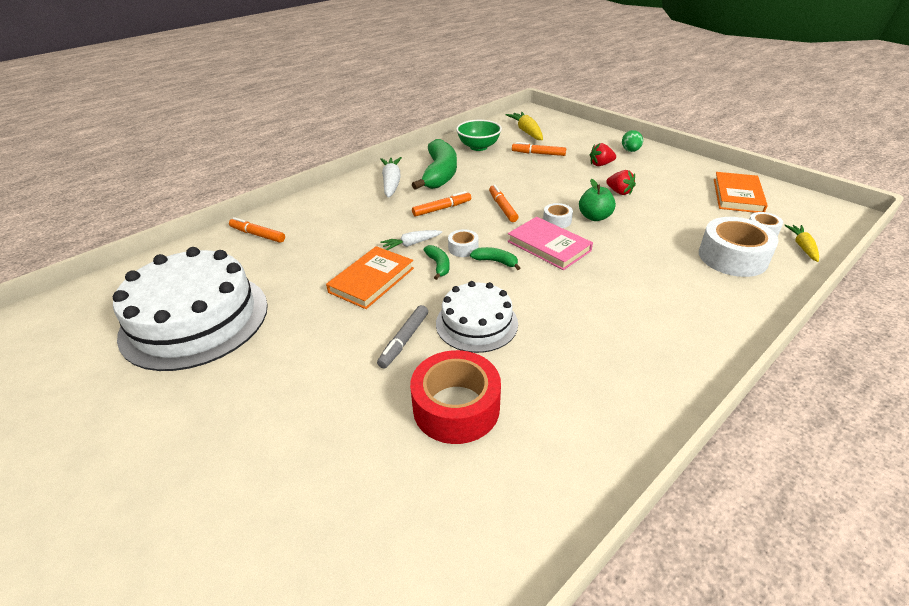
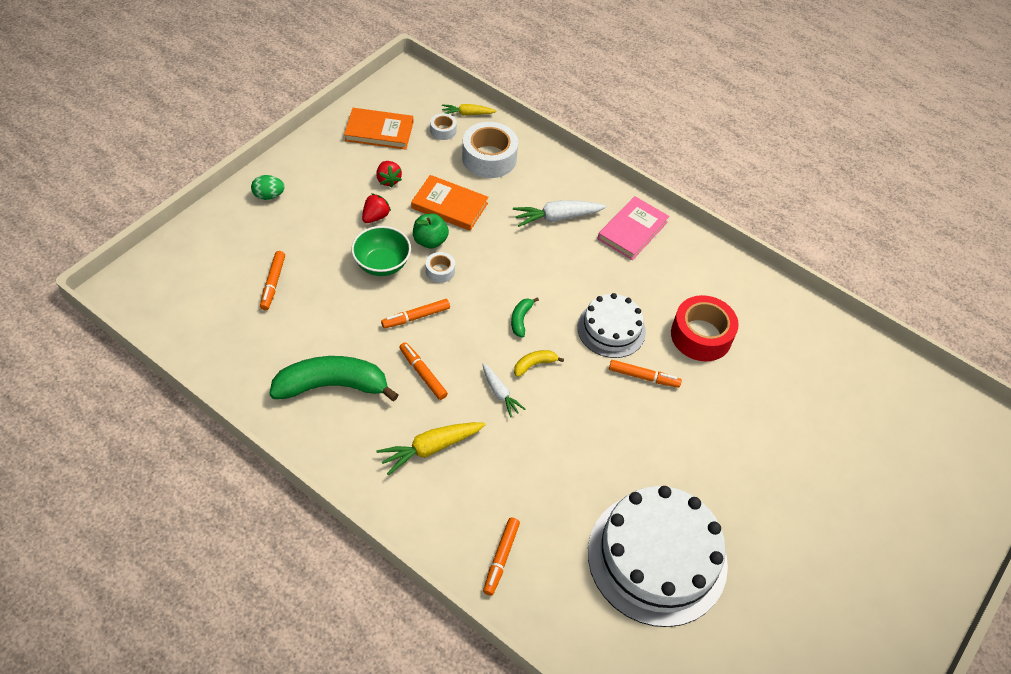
camera: 105 degrees left, 15 degrees up
orange book [326,246,414,309] -> orange book moved to [411,175,488,231]
grey marker [377,305,428,368] -> orange marker [609,360,682,388]
white carrot [380,157,402,198] -> white carrot moved to [513,200,606,227]
green banana [424,245,450,280] -> yellow banana [514,350,564,377]
white tape [448,229,479,257] -> none
green bowl [456,120,502,151] -> green bowl moved to [351,226,411,276]
yellow carrot [506,112,543,140] -> yellow carrot moved to [376,422,486,475]
pink book [507,217,593,270] -> pink book moved to [598,196,669,260]
red strawberry [590,143,616,166] -> red strawberry moved to [376,161,402,188]

